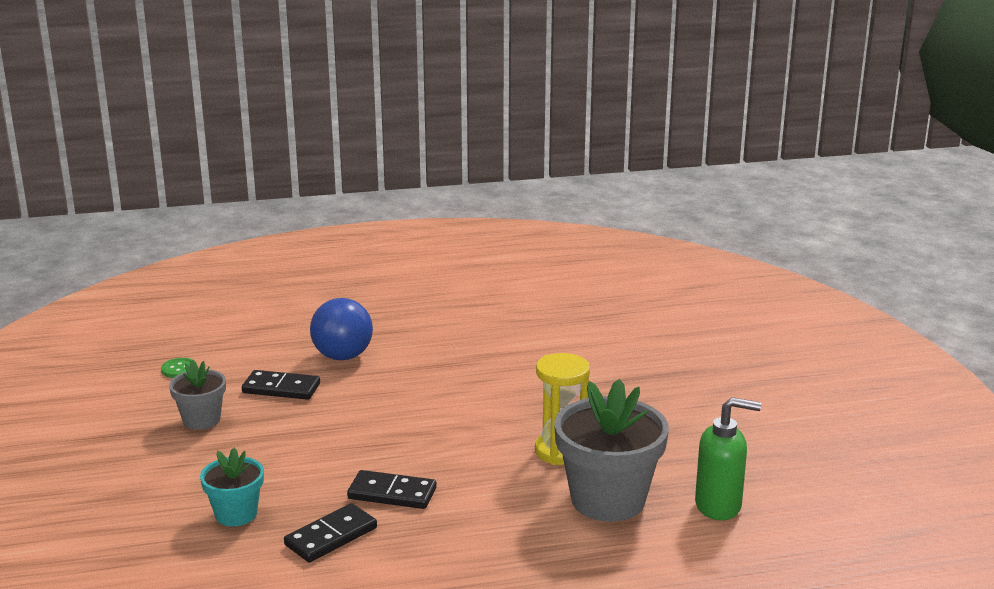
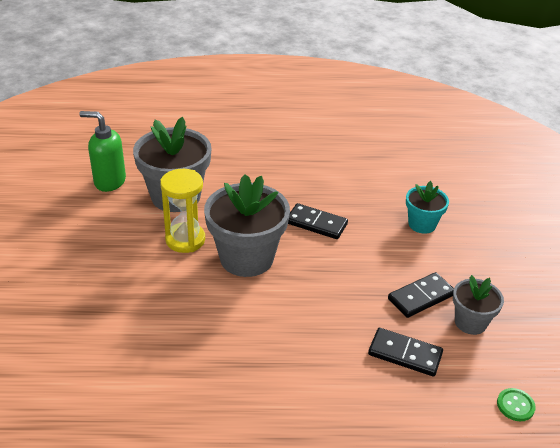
camera: 170 degrees left, 15 degrees up
black domino [284,503,377,562] -> black domino moved to [388,272,454,318]
blue ball [310,298,373,360] -> none
none -> grey flower pot [204,174,290,277]

